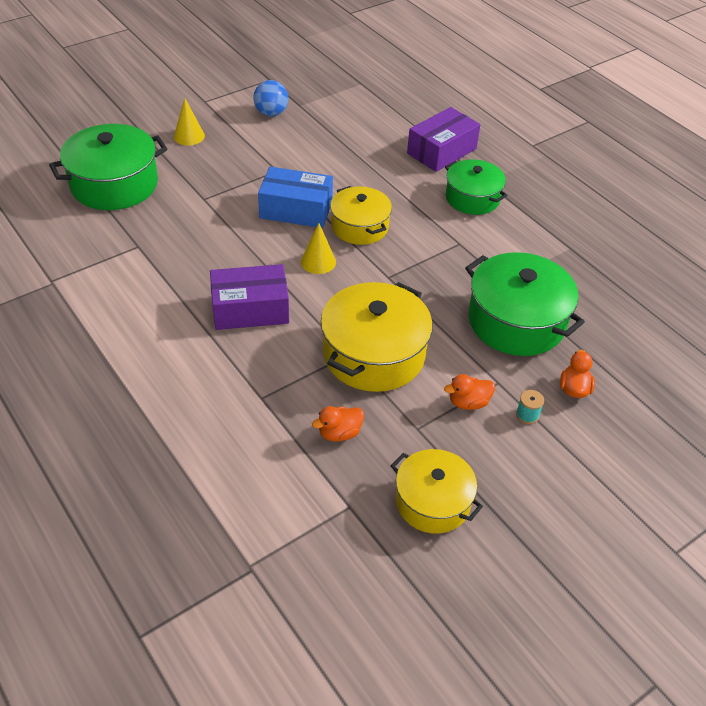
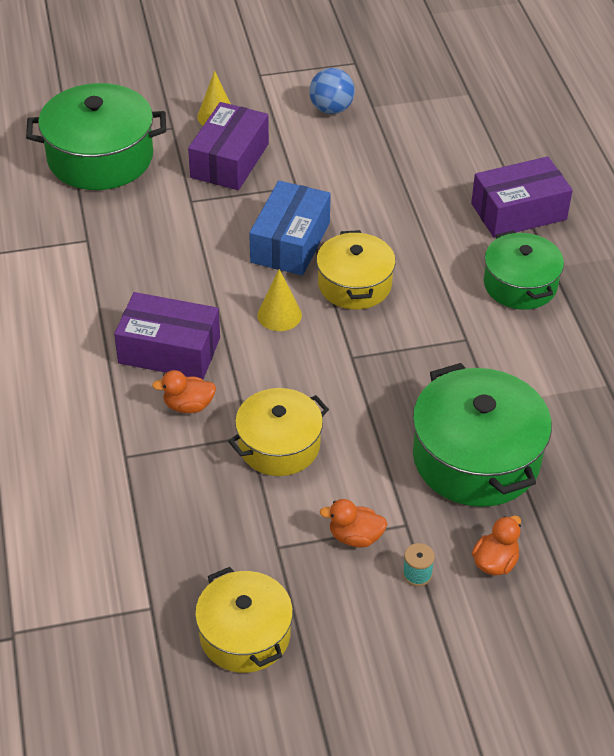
camera: 25 degrees right, 0 degrees up
blue box [258,167,333,228] -> blue box turned 75 degrees clockwise [249,181,331,275]
orange duck [312,406,364,442] -> orange duck moved to [152,370,216,413]
yellow pot [321,282,433,392] -> yellow pot [228,388,329,476], size x0.64
none -> purple box [188,102,269,190]

